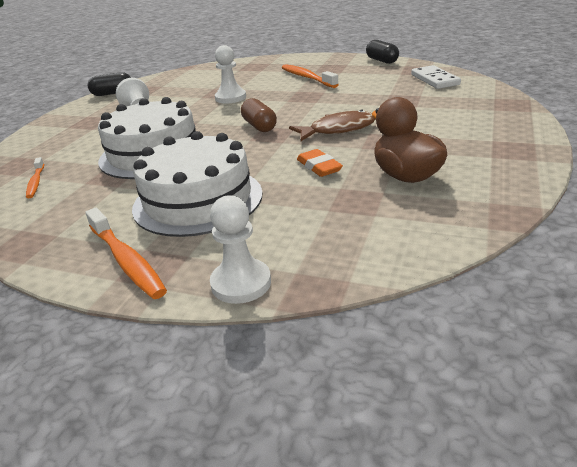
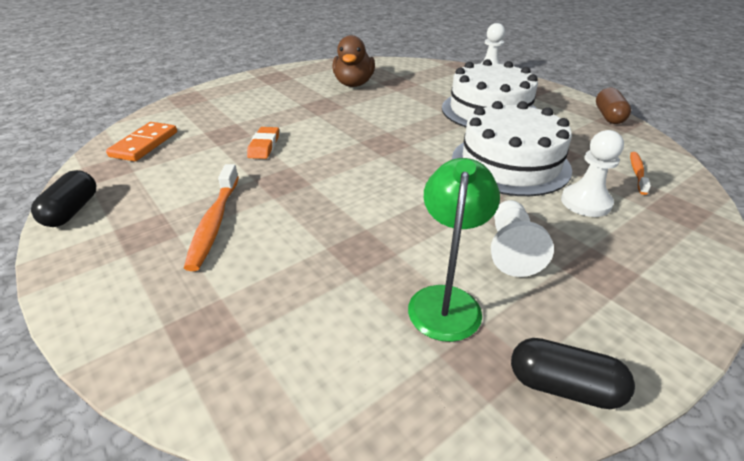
camera: 150 degrees left, 5 degrees up
orange toothbrush [85,208,167,299] -> none
white pawn [215,45,246,103] -> white pawn moved to [561,130,624,217]
brown capsule [241,98,277,132] -> brown capsule moved to [596,87,631,124]
brown fish [289,109,375,141] -> none
orange eraser [297,149,343,177] -> orange eraser moved to [247,127,279,159]
white domino [411,65,461,89] -> orange domino [106,122,177,161]
none -> green lamp [408,158,500,342]

